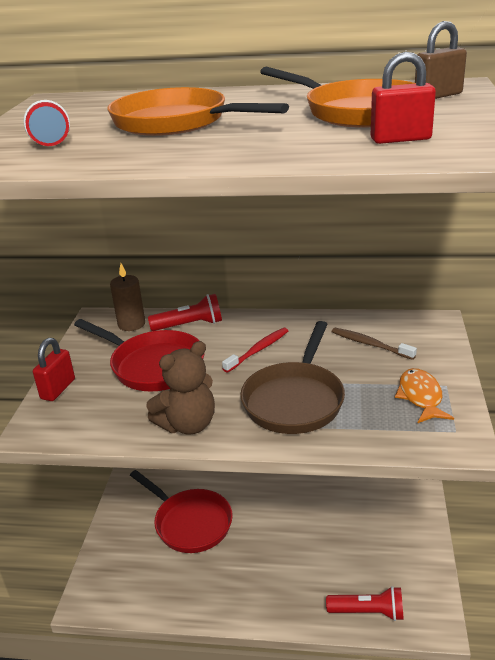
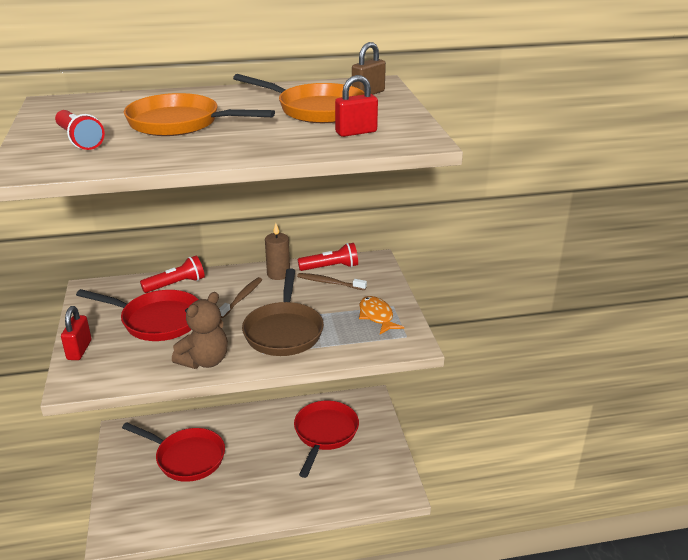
camera: 20 degrees left, 0 degrees up
brown candle [110,263,145,331] -> brown candle moved to [265,223,290,280]
red toothbrush [222,328,288,373] -> brown toothbrush [219,277,262,318]
red flashlight [326,586,404,621] -> red flashlight moved to [298,243,358,271]
none -> red pan [294,401,359,478]

